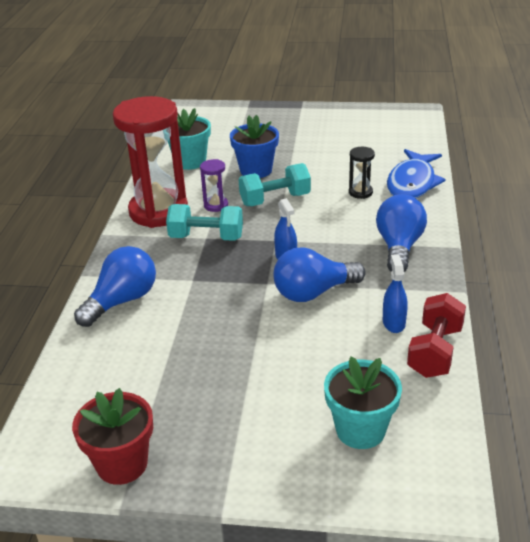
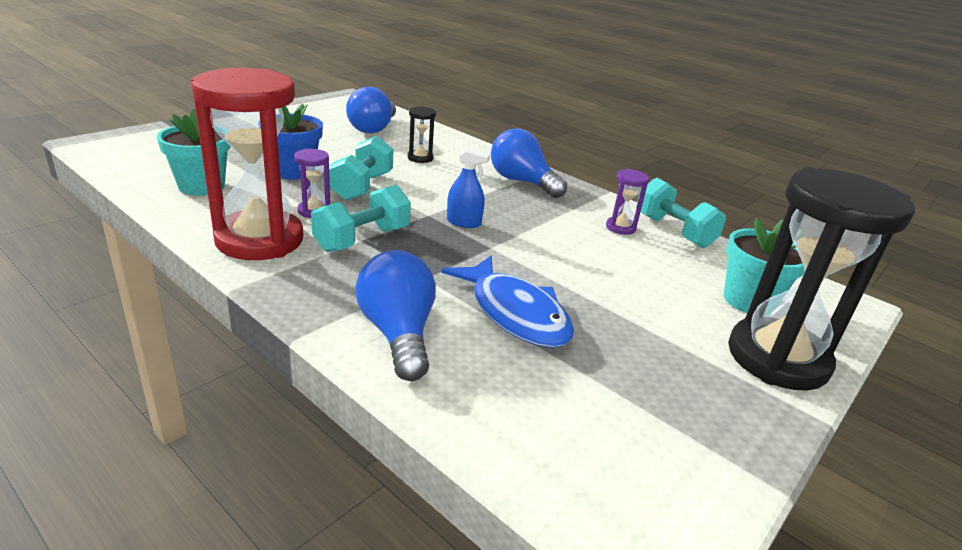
camera: 60 degrees left, 5 degrees down
red flower pot [72,388,153,485] -> none
blue light bulb [274,247,366,302] -> blue light bulb moved to [346,87,396,133]
blue spray bottle [383,255,408,333] -> purple hourglass [606,169,649,235]
blue fish [387,149,446,198] -> blue fish moved to [441,256,574,348]
red dumbbell [407,293,466,378] -> turquoise dumbbell [636,178,726,248]
none -> black hourglass [728,167,915,391]

